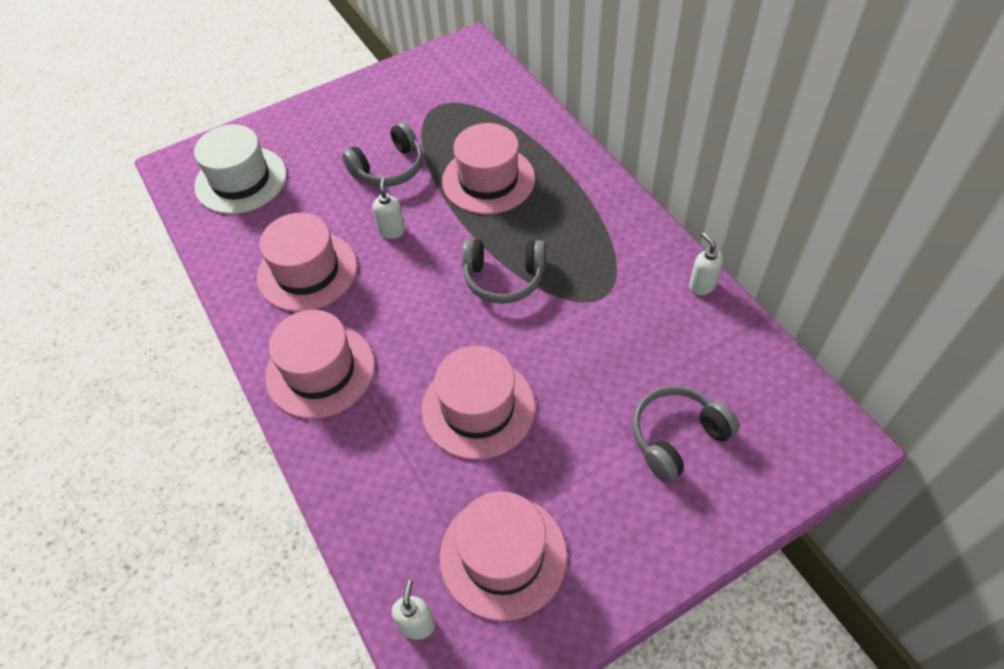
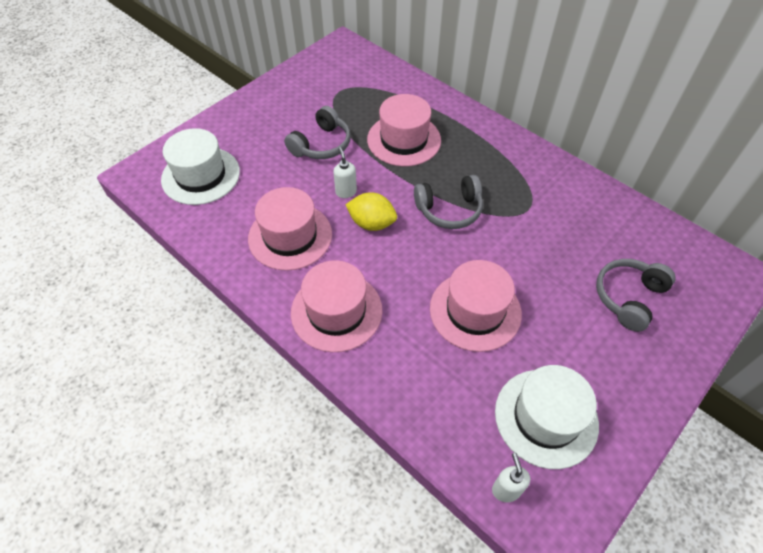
camera: 20 degrees left, 0 degrees up
pink hat [440,491,567,621] -> white hat [495,365,599,469]
white soap dispenser [689,233,723,295] -> none
none -> yellow lemon [345,192,397,231]

